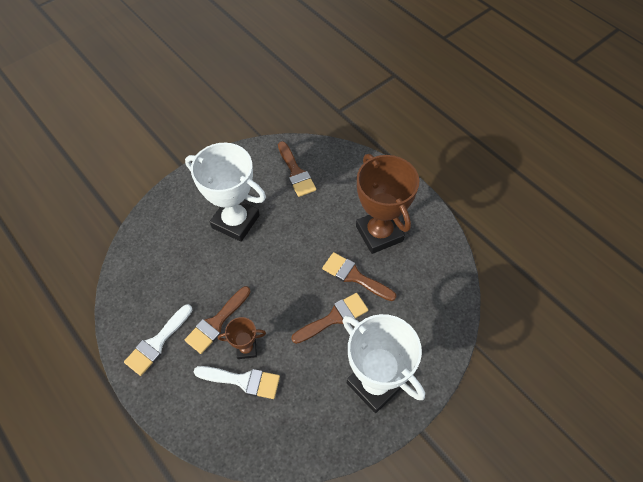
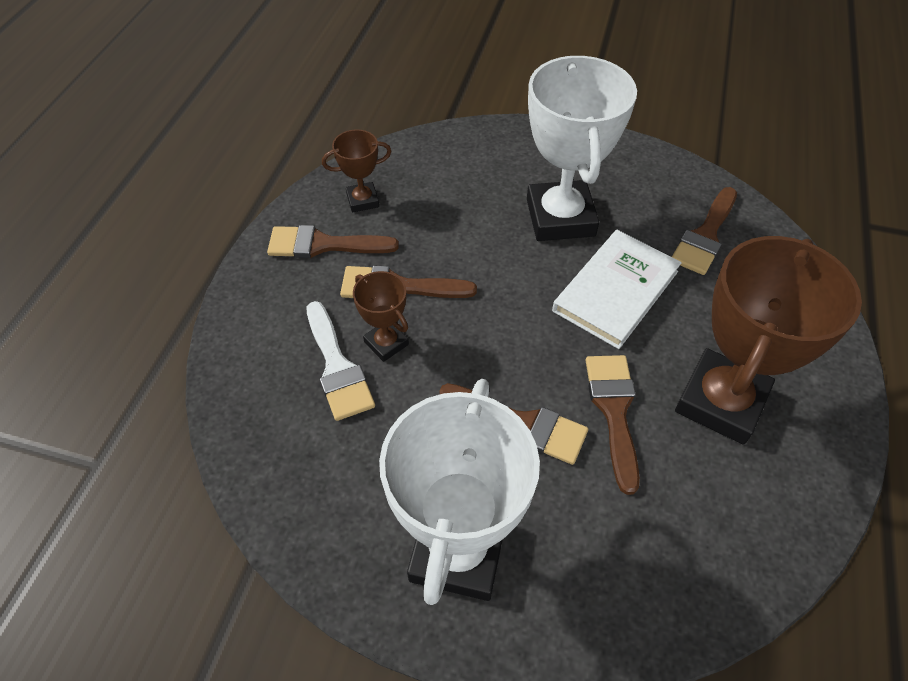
camera: 55 degrees right, 5 degrees down
white brush [124,304,192,376] -> brown brush [267,225,399,258]
none -> brown trophy [322,129,392,213]
none -> white book [552,230,682,349]

